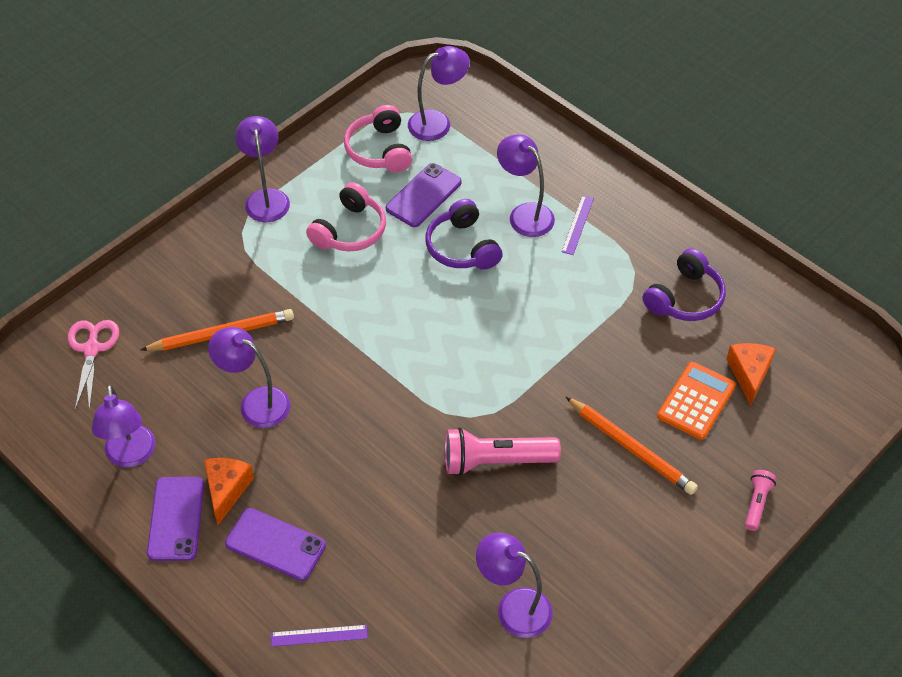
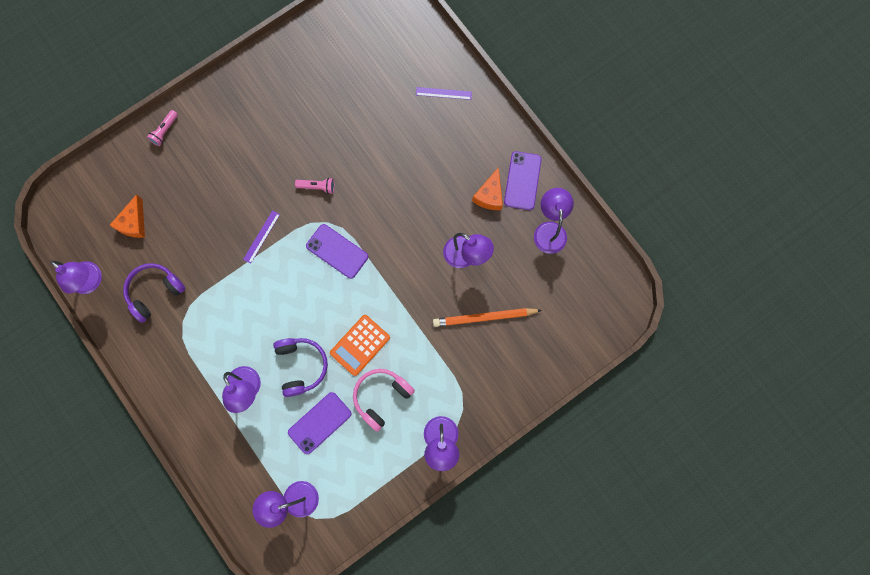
camera: 170 degrees left, 25 degrees up
pink scissors [68,320,119,411] -> none
purple phone [225,508,326,581] -> purple phone moved to [306,224,368,279]
pink headphones [344,105,412,172] -> none
pink flashlight [445,427,561,476] -> pink flashlight [295,178,335,194], size x0.52
purple lamp [476,533,553,638] -> purple lamp moved to [50,260,102,294]
purple ruler [562,195,594,255] -> purple ruler moved to [243,210,280,264]
orange pencil [566,397,698,495] -> none
orange calculator [657,362,736,440] -> orange calculator moved to [330,315,390,376]

